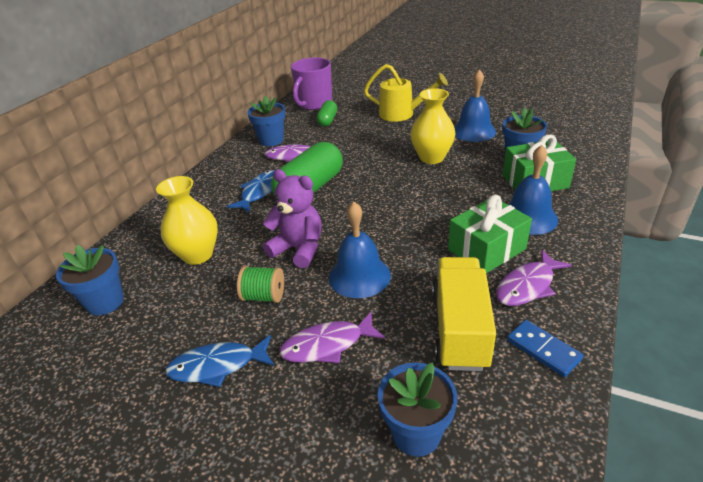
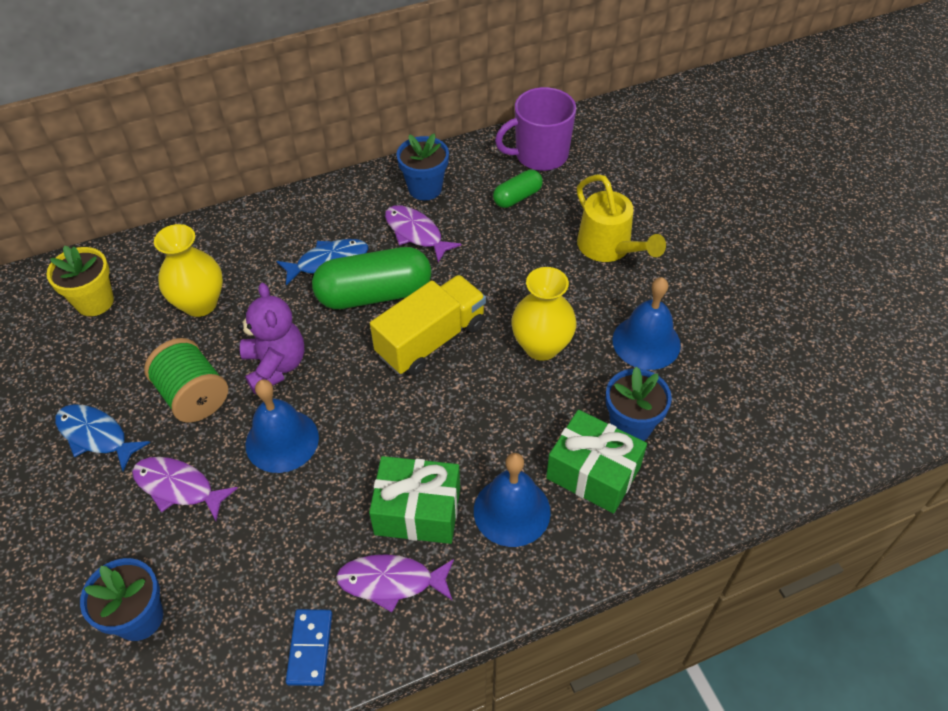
camera: 40 degrees right, 15 degrees up
blue flower pot [56,245,124,316] -> yellow flower pot [46,245,114,316]
green spool [237,266,284,303] -> green spool [144,338,228,422], size x1.52
yellow truck [432,257,496,371] -> yellow truck moved to [370,275,486,376]

